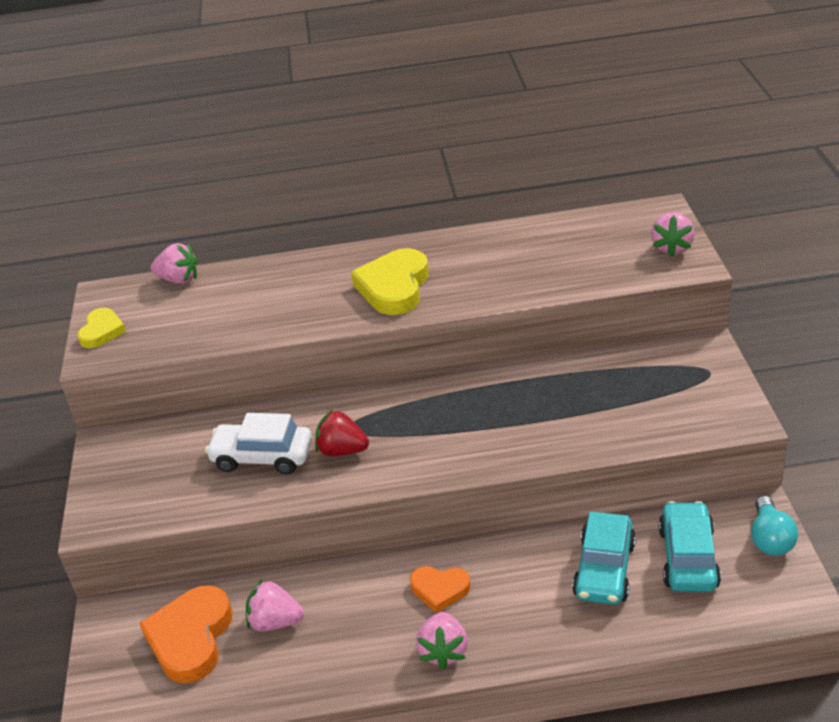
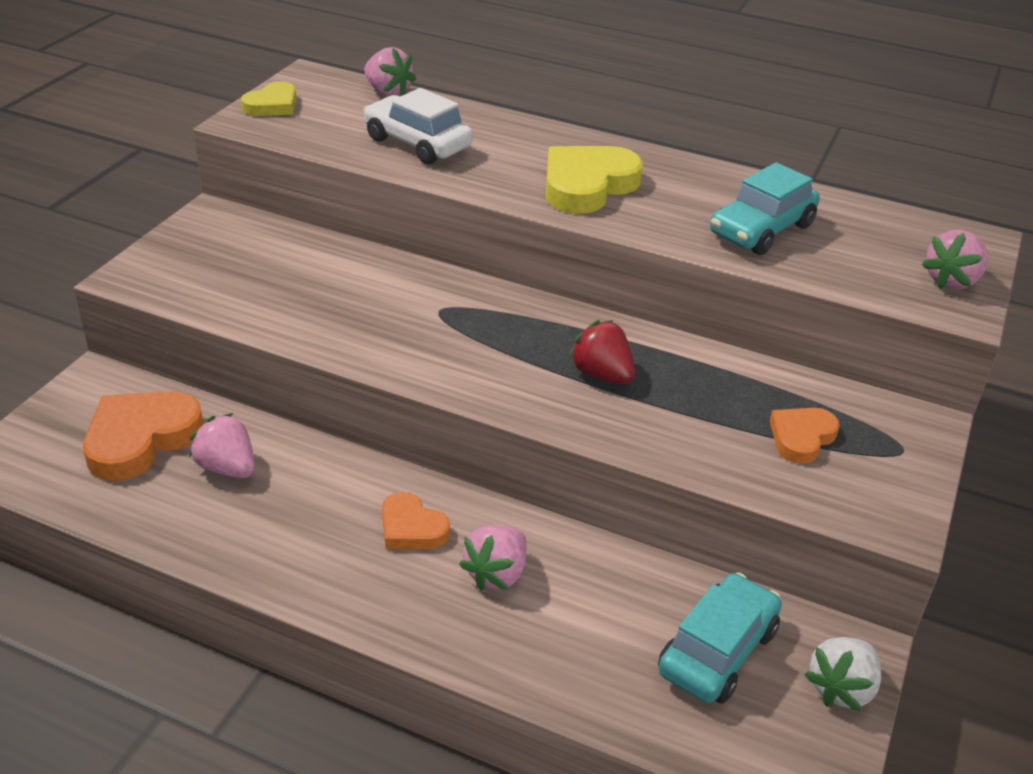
camera: 25 degrees right, 0 degrees up
white car [205,413,312,475] -> white car moved to [363,88,473,164]
red strawberry [315,409,369,456] -> red strawberry moved to [568,320,635,384]
pink strawberry [416,612,468,670] -> pink strawberry moved to [459,525,527,591]
turquoise car [572,511,636,605] -> turquoise car moved to [710,162,820,255]
turquoise light bulb [751,496,798,556] -> white strawberry [804,637,881,711]
none -> orange heart [770,408,840,464]

